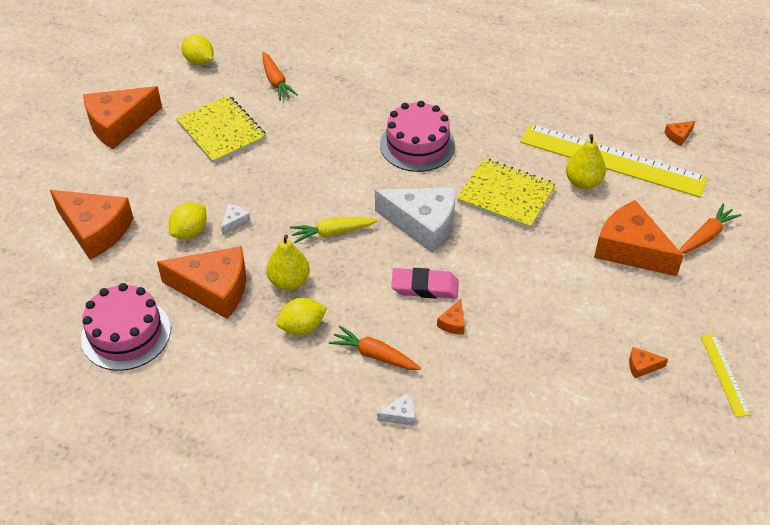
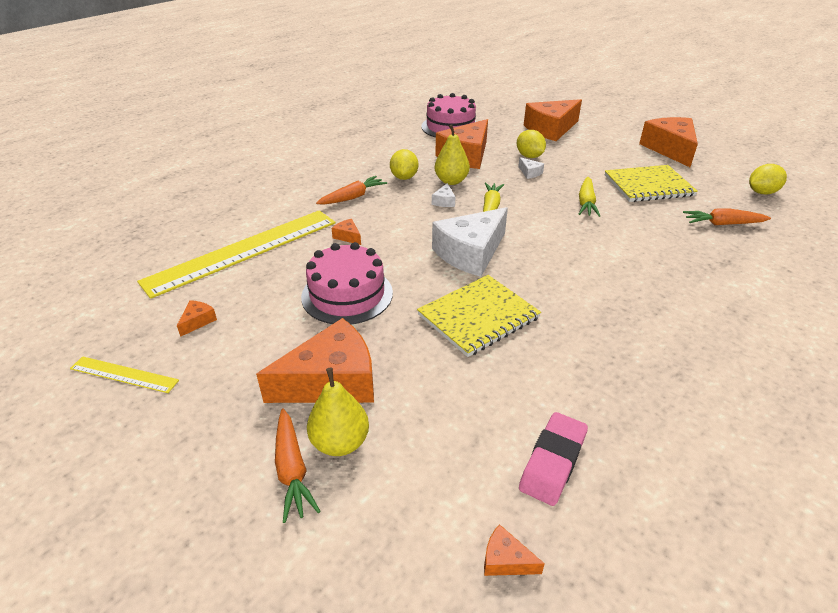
camera: 115 degrees right, 10 degrees down
white cheese [377,393,415,426] -> white cheese moved to [432,183,455,207]
pink cake [380,101,455,172] -> pink cake moved to [301,242,393,324]
pink eraser [391,268,459,299] -> pink eraser moved to [519,412,588,506]
yellow ruler [520,124,708,197] -> yellow ruler moved to [137,210,335,299]
yellow pear [566,134,606,189] -> yellow pear moved to [307,367,369,456]
orange cheese [664,121,695,146] -> orange cheese turned 60 degrees counterclockwise [484,524,545,576]
none -> yellow carrot [579,177,600,217]

